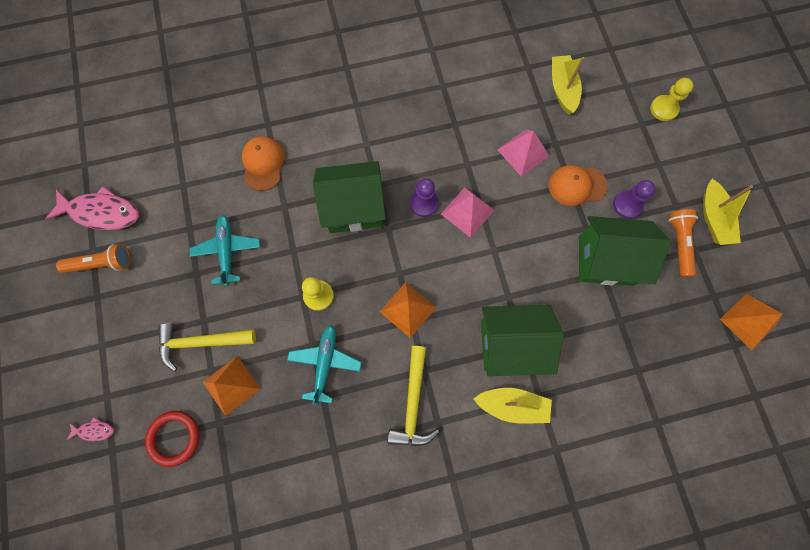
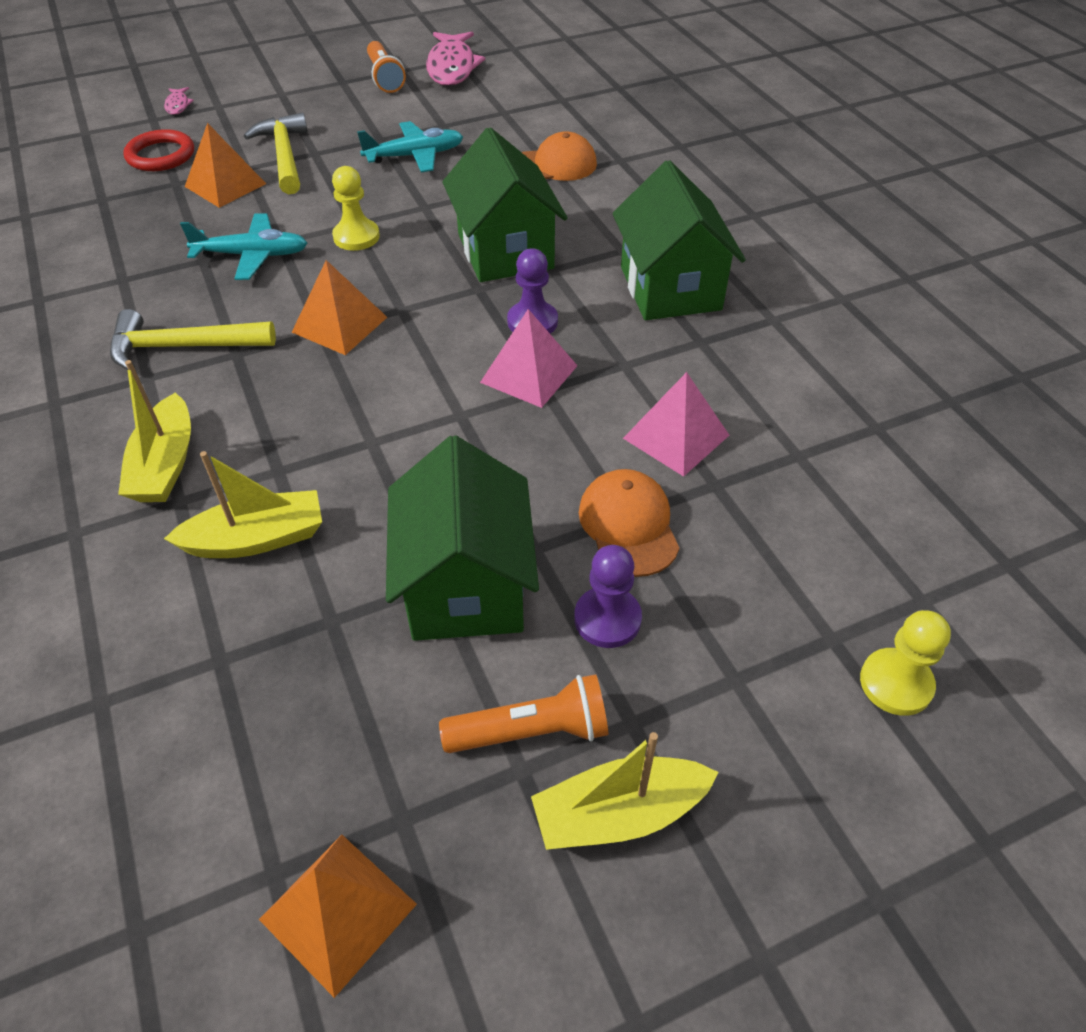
camera: 80 degrees right, 25 degrees down
green house [481,305,564,376] -> green house moved to [612,160,746,320]
yellow boat [552,55,585,114] -> yellow boat moved to [164,451,322,558]

